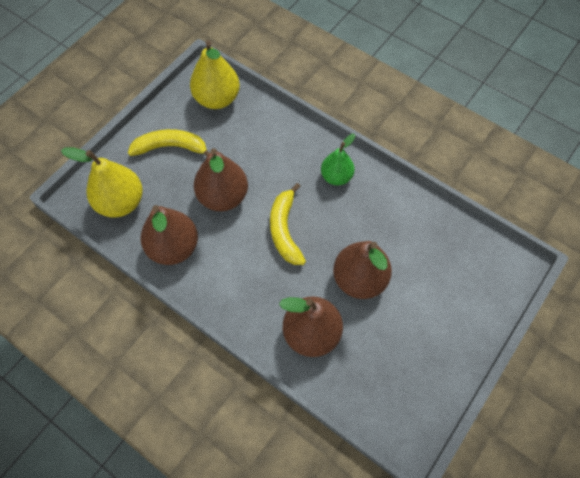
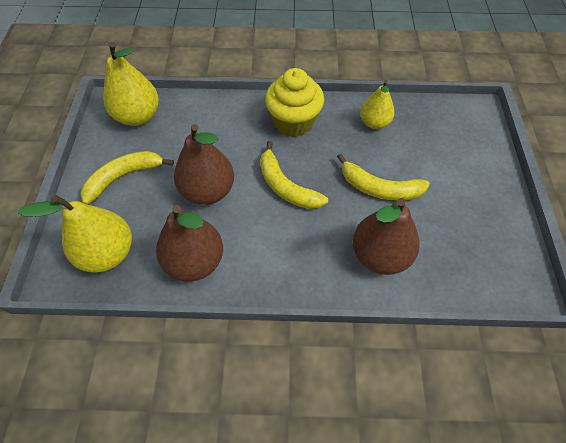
camera: 35 degrees left, 5 degrees down
green pear [321,134,355,185] -> yellow cupcake [265,68,324,137]
brown pear [333,241,392,299] -> yellow banana [337,154,430,201]
none -> yellow pear [360,80,395,129]

